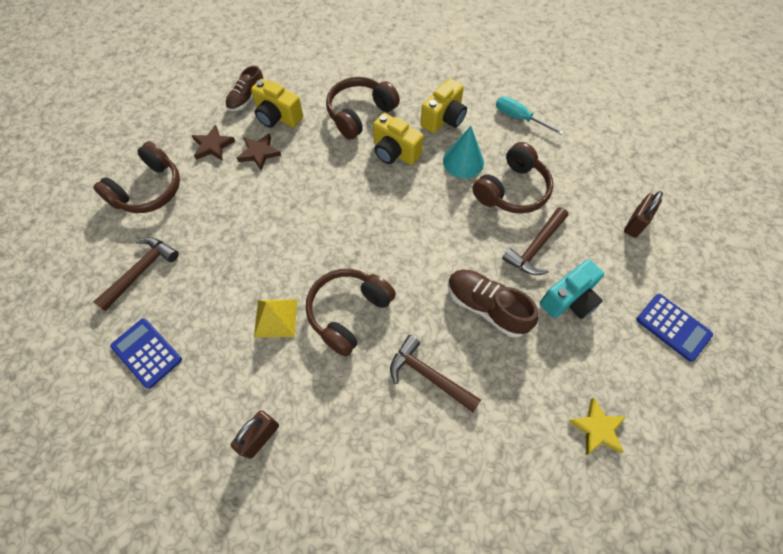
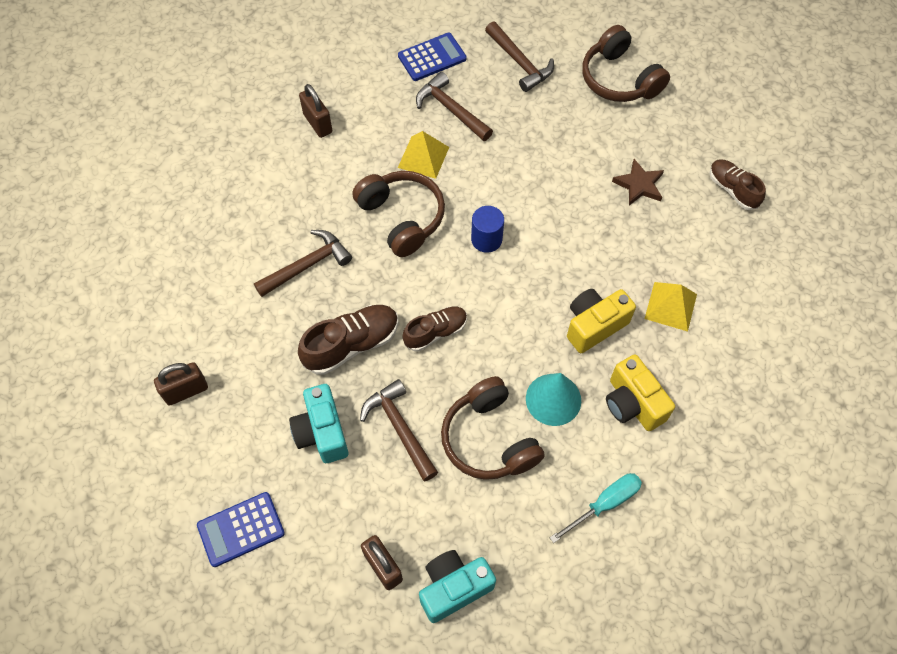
camera: 110 degrees right, 0 degrees up
brown star [192,125,235,161] -> none
yellow camera [251,79,303,128] -> none
brown headphones [326,77,400,140] -> yellow pyramid [644,282,697,331]
yellow star [569,398,626,455] -> brown padlock [154,362,208,406]
none -> brown shoe [402,307,467,352]
none -> brown hammer [416,72,493,141]
none -> turquoise camera [419,550,496,623]
none -> blue cylinder [471,206,504,253]

